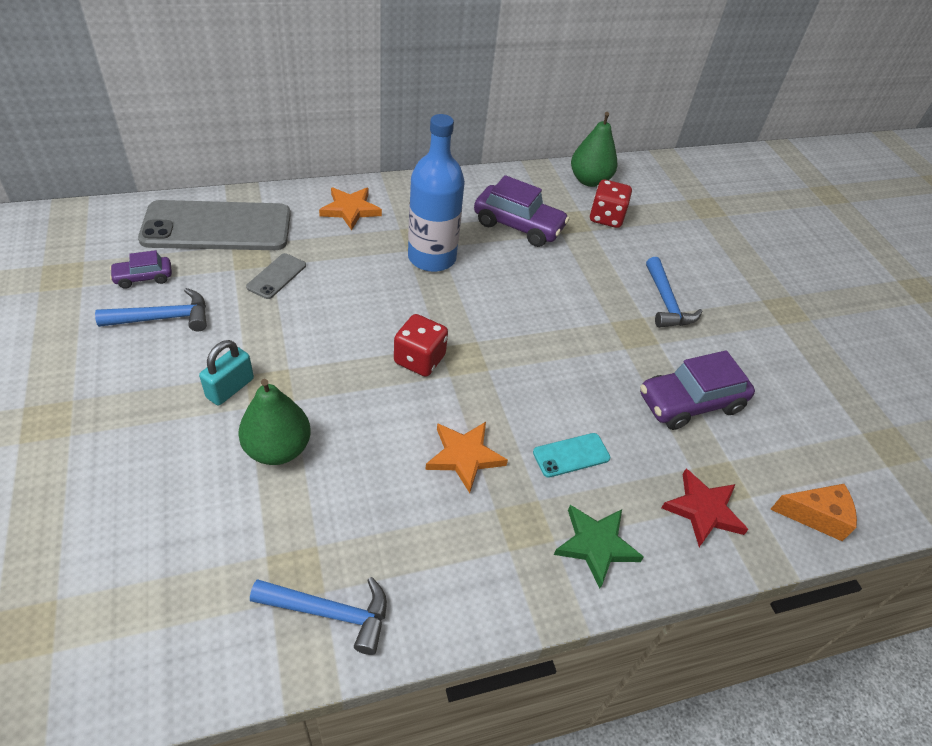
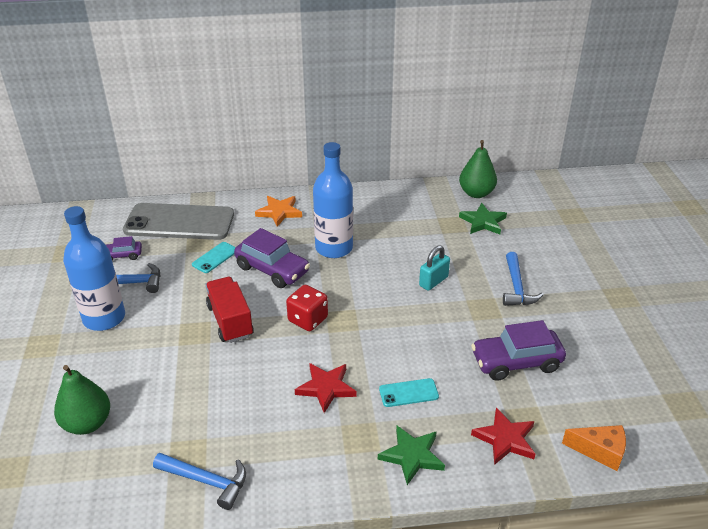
camera: 15 degrees right, 10 degrees down
turquoise padlock [199,340,254,406] -> turquoise padlock moved to [419,245,450,291]
green pear [238,379,311,465] -> green pear moved to [54,365,110,435]
grey phone [246,253,306,299] -> turquoise phone [192,242,236,273]
orange star [425,422,508,493] -> red star [295,363,357,413]
purple car [474,175,569,247] -> purple car moved to [234,228,310,288]
red dice [590,180,632,228] -> green star [459,203,507,234]
none -> blue bottle [63,206,125,331]
none -> red truck [206,277,254,343]

